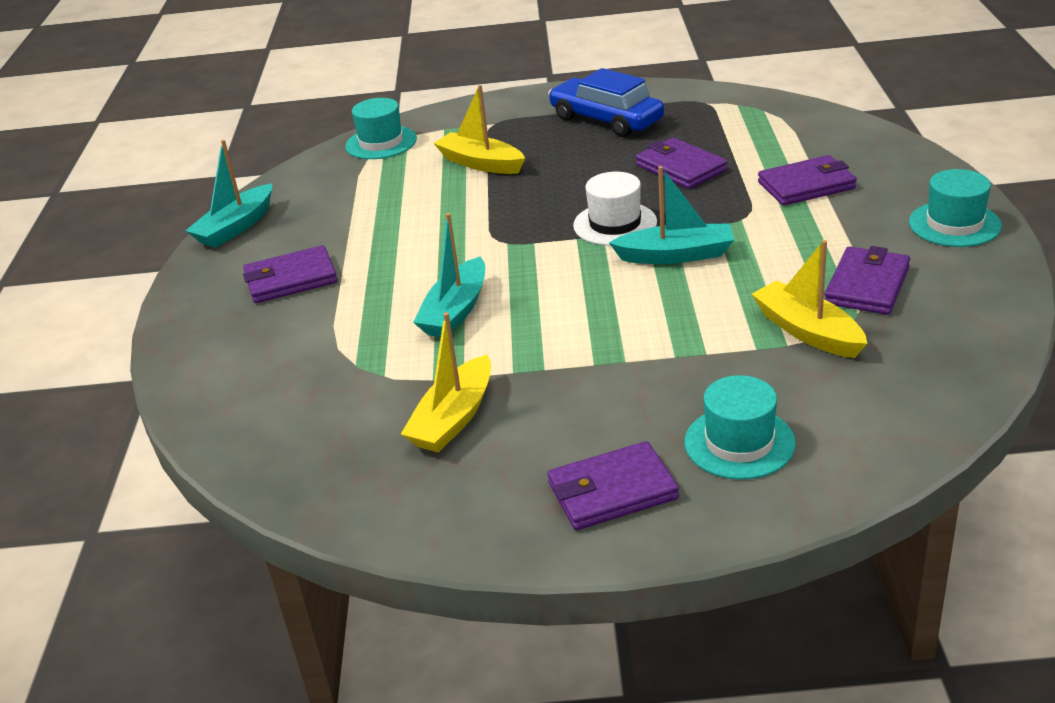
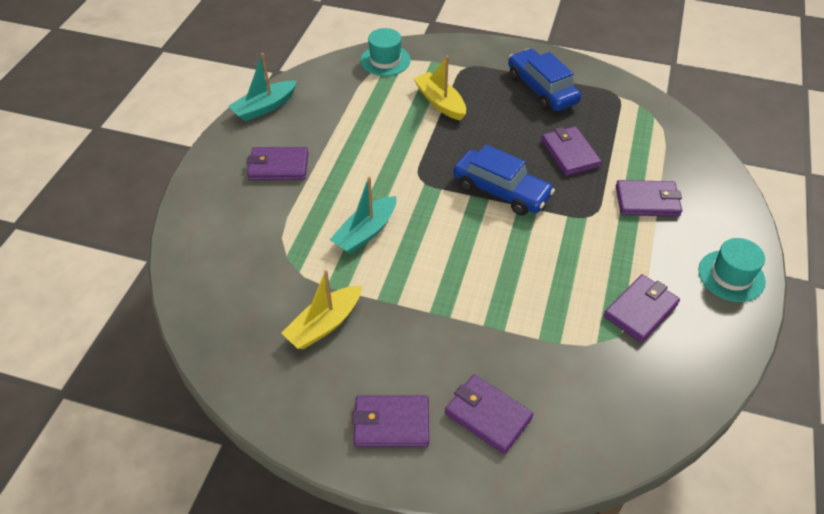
camera: 15 degrees right, 15 degrees up
white hat [573,172,657,246] -> blue car [453,145,555,215]
turquoise boat [609,166,734,264] -> none
turquoise hat [684,375,796,479] -> purple wallet [445,374,533,454]
yellow boat [752,240,868,358] -> none

